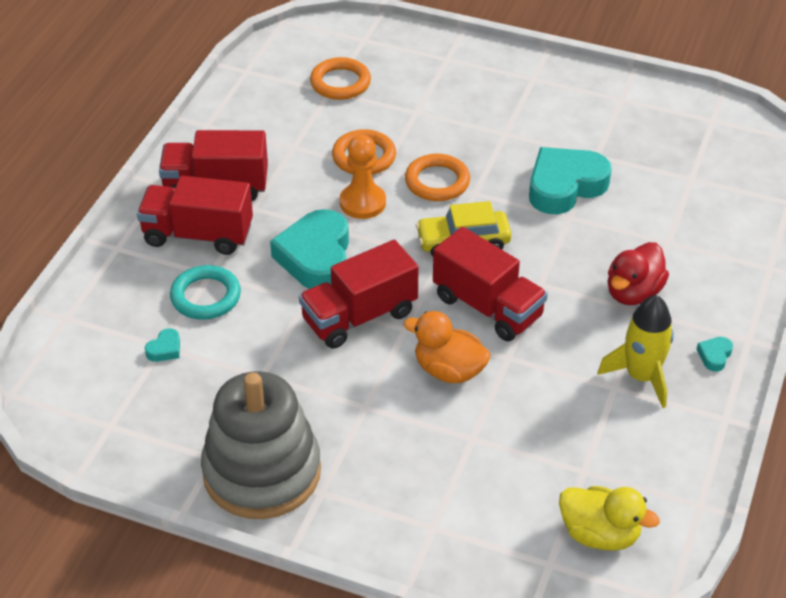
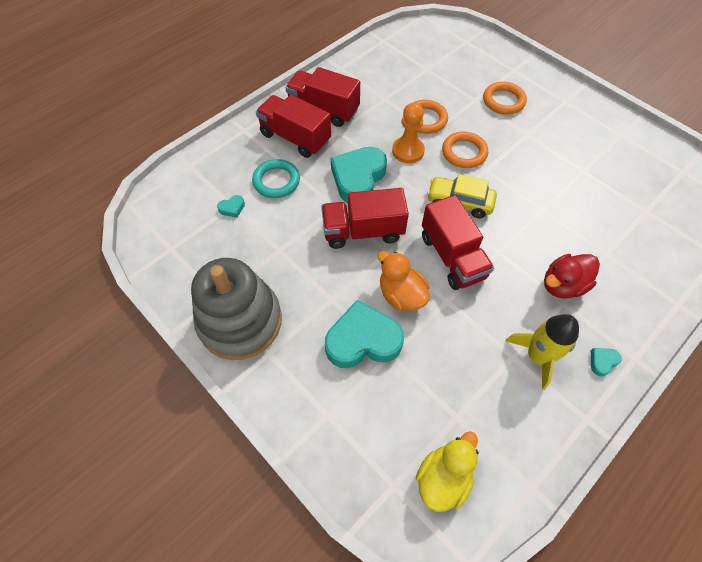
camera: 25 degrees right, 15 degrees up
orange ring [310,57,371,100] -> orange ring moved to [483,82,527,115]
turquoise heart [529,147,612,214] -> turquoise heart moved to [325,300,404,368]
yellow duck [559,486,660,551] -> yellow duck turned 105 degrees counterclockwise [416,431,479,512]

